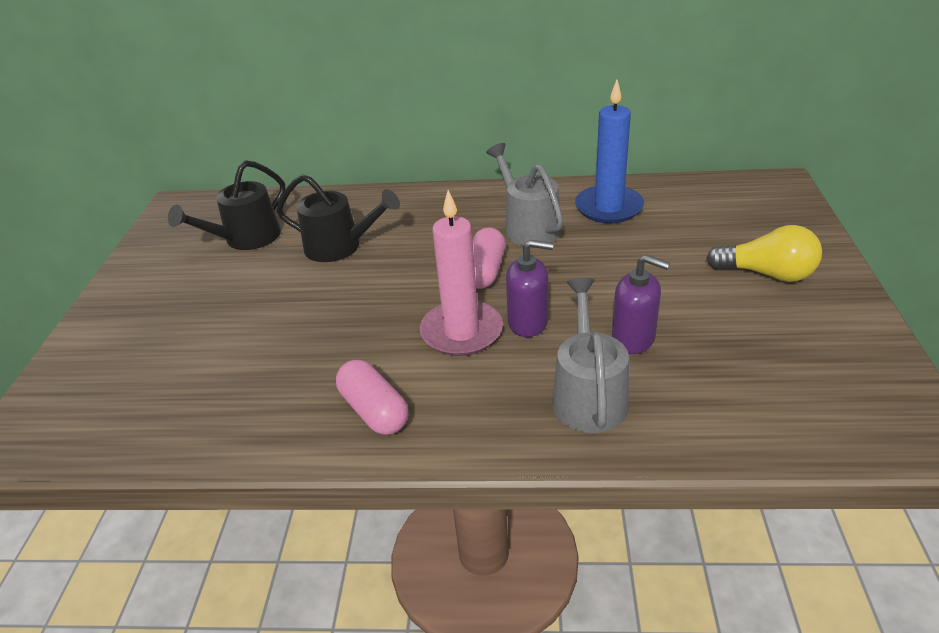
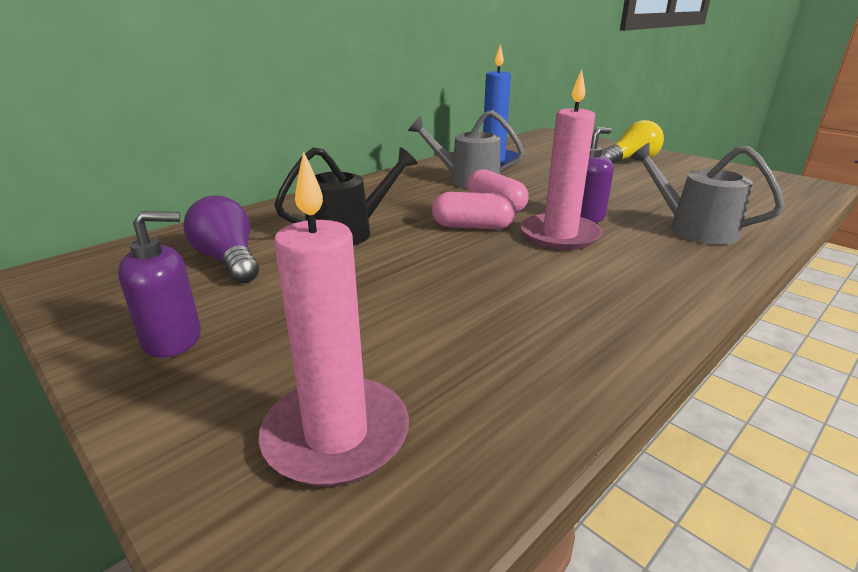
camera: 50 degrees left, 10 degrees down
black watering can [168,160,285,250] -> purple light bulb [183,195,259,283]
pink capsule [336,360,409,435] -> pink capsule moved to [432,192,516,230]
purple soap dispenser [612,255,670,354] -> purple soap dispenser moved to [118,211,201,358]
none -> pink candle [259,151,409,486]

